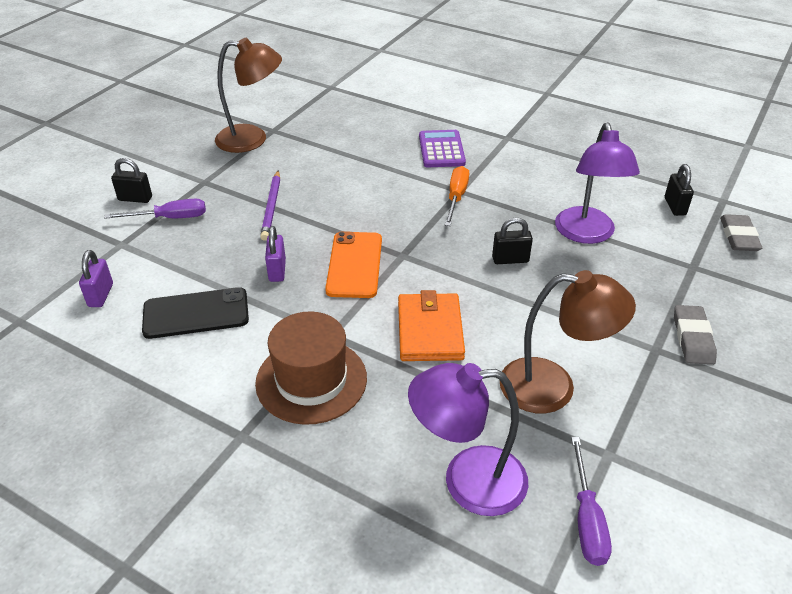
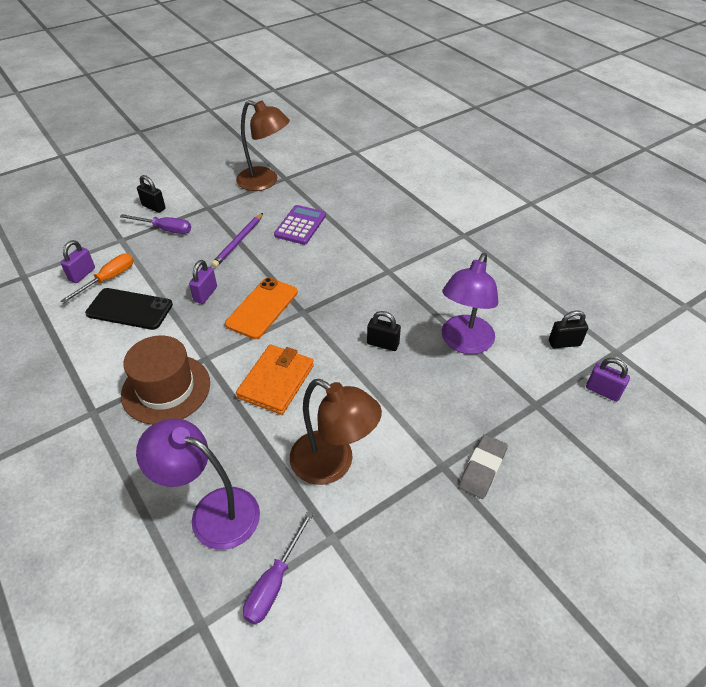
camera: 25 degrees right, 5 degrees up
purple calculator [419,130,466,167] -> purple calculator moved to [274,205,326,245]
orange screwdriver [445,166,469,226] -> orange screwdriver moved to [61,253,134,303]
black padlock [665,164,694,216] -> black padlock turned 60 degrees clockwise [549,311,588,349]
grey eraser [720,214,763,251] -> purple padlock [586,358,630,402]

